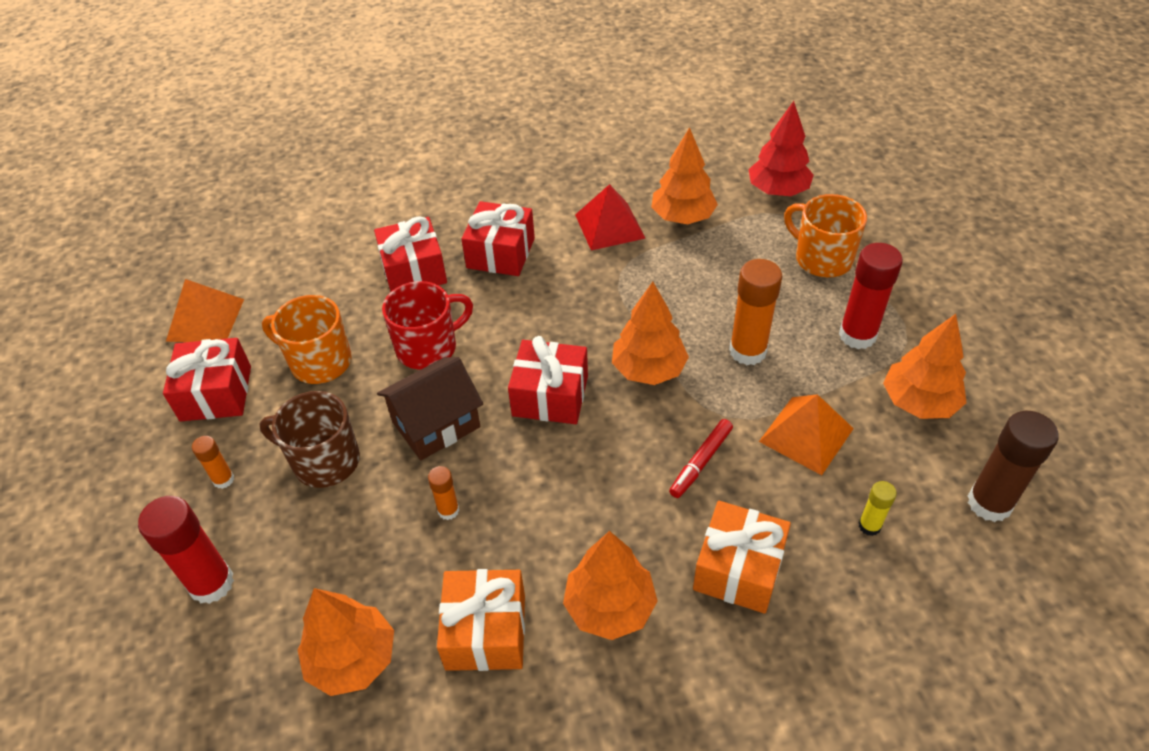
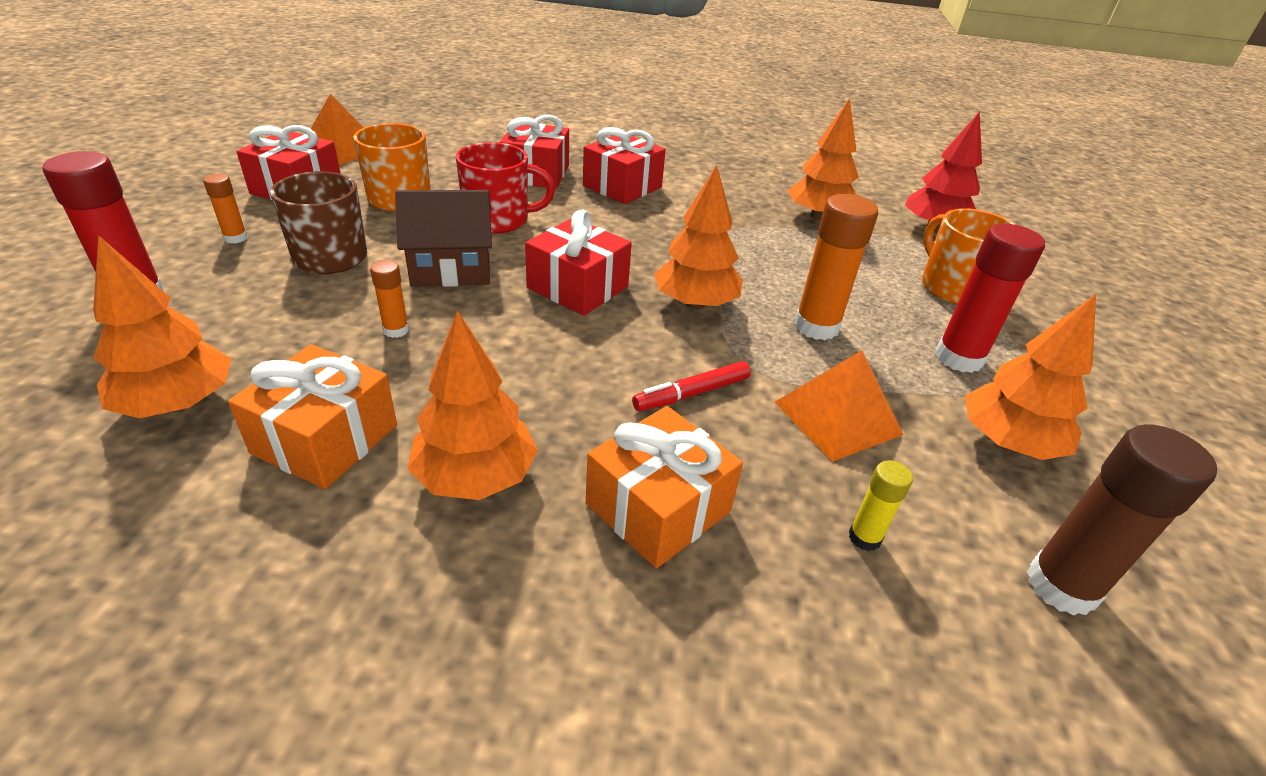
camera: 20 degrees right, 10 degrees down
red pyramid [575,184,646,251] -> none

